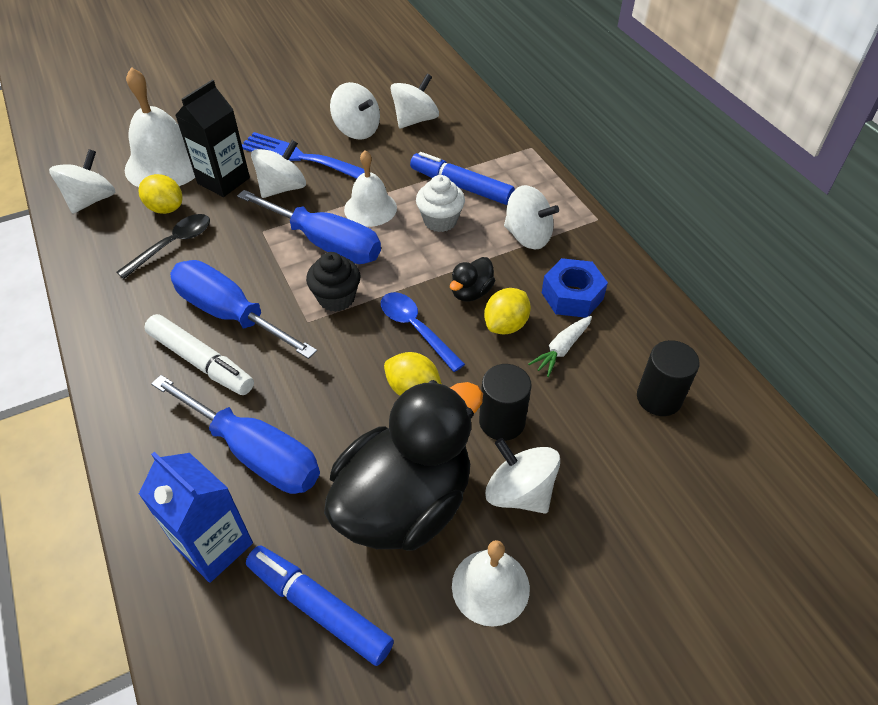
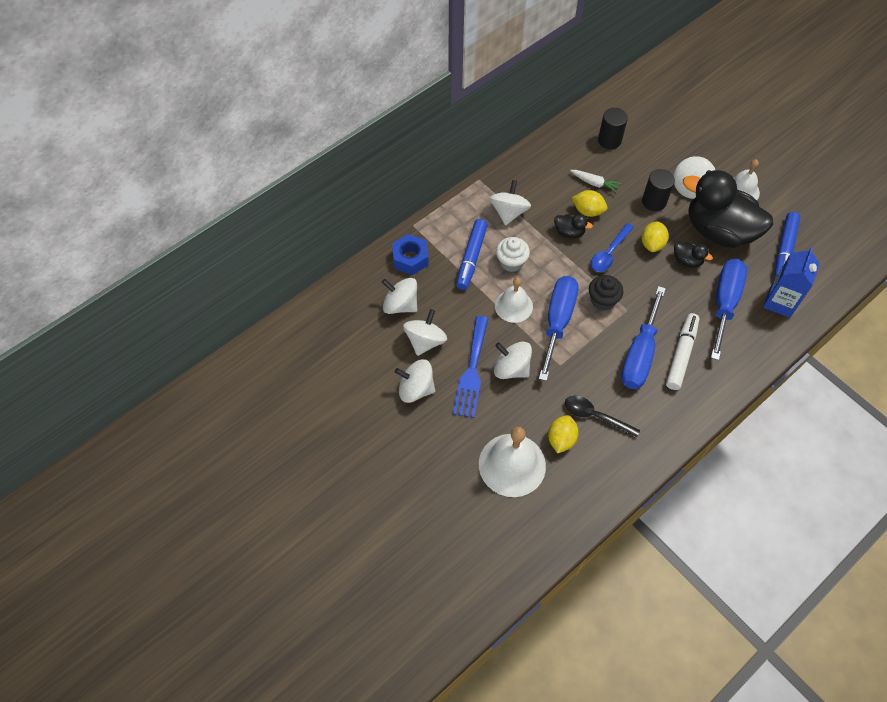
camera: 105 degrees left, 10 degrees up
white spinning top [49,149,115,214] -> white spinning top moved to [395,359,435,403]
black carton [175,80,250,197] -> none
blue nut [542,258,608,318] -> blue nut moved to [392,234,428,275]
none -> black duck [674,242,713,268]

